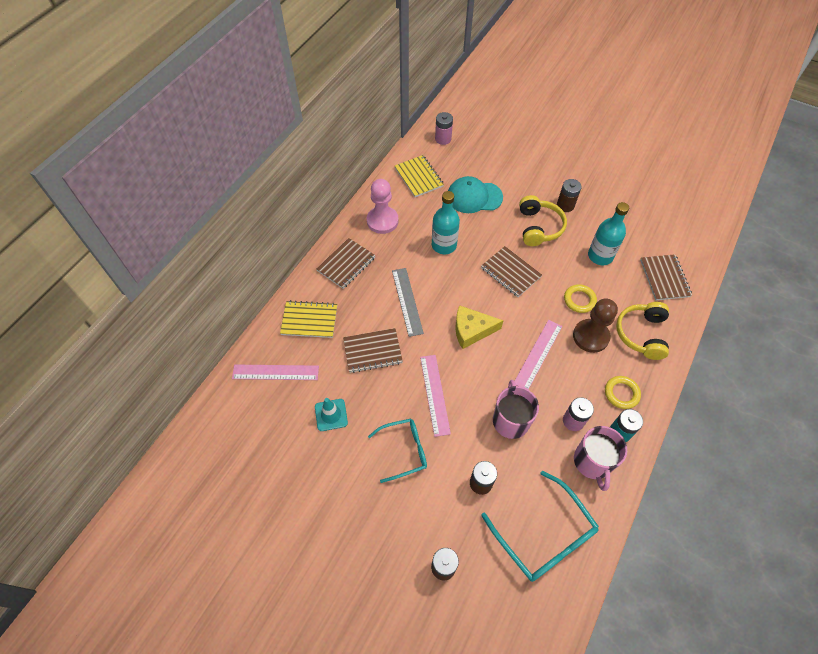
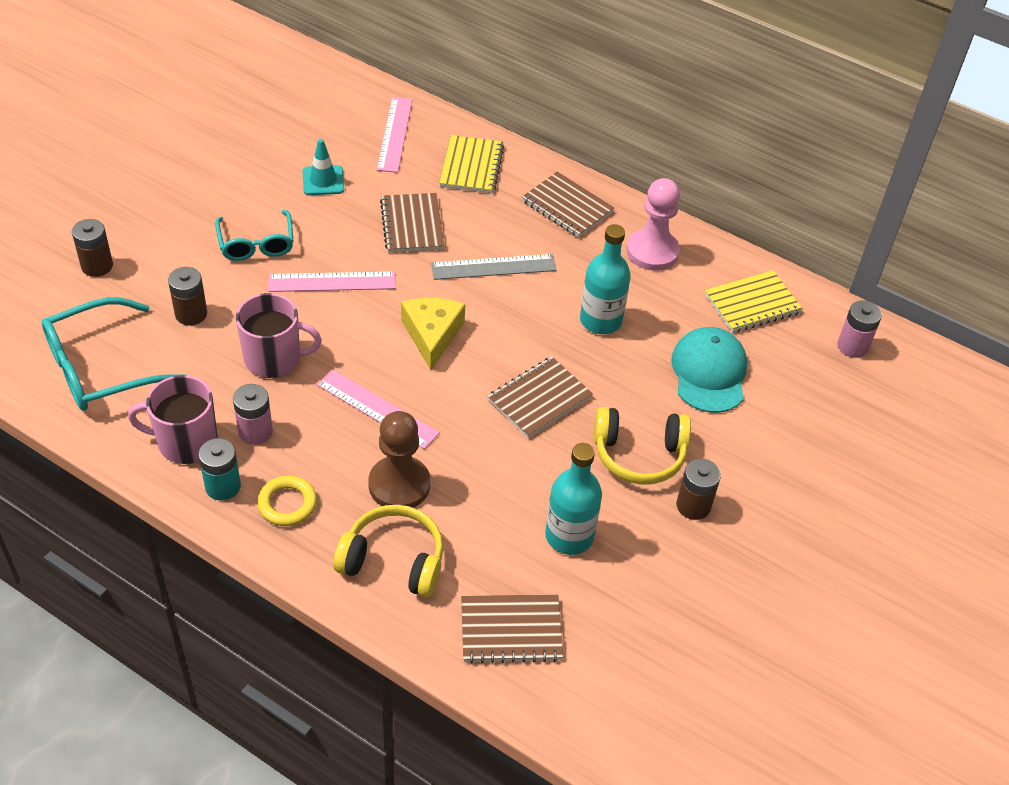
camera: 90 degrees right, 10 degrees down
yellow ring [564,284,597,313] -> none

